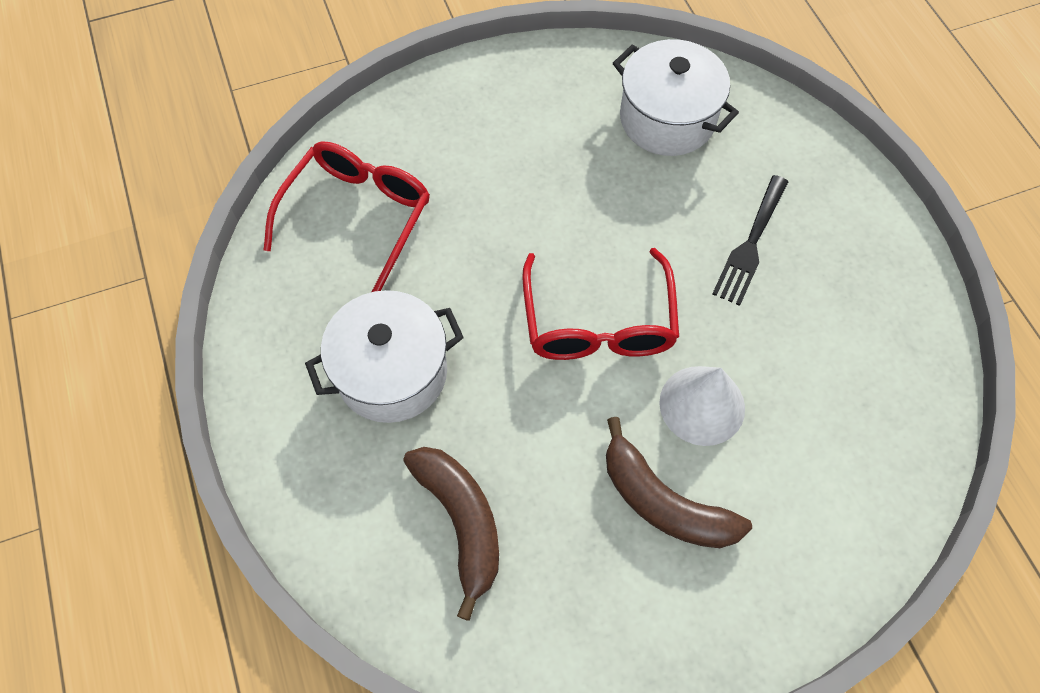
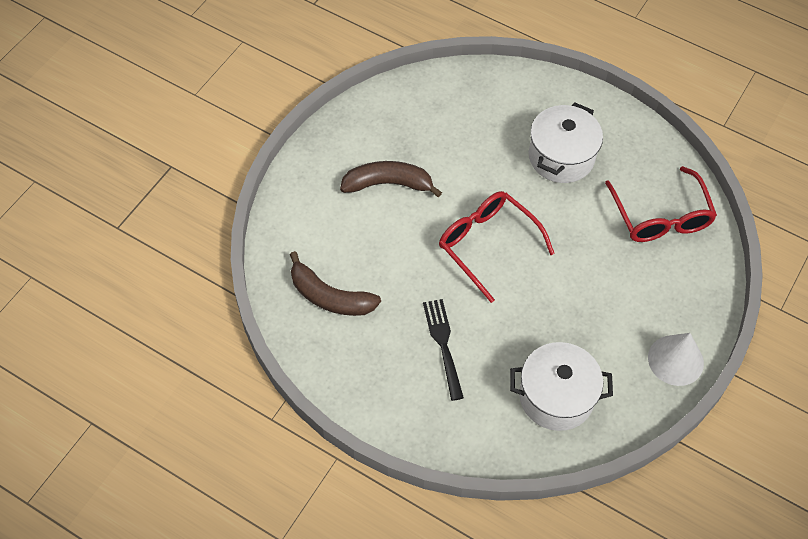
camera: 140 degrees right, 5 degrees down
brown banana [403,447,499,621] -> brown banana moved to [290,251,381,316]
white cone [659,366,745,446] -> white cone moved to [648,333,704,386]

